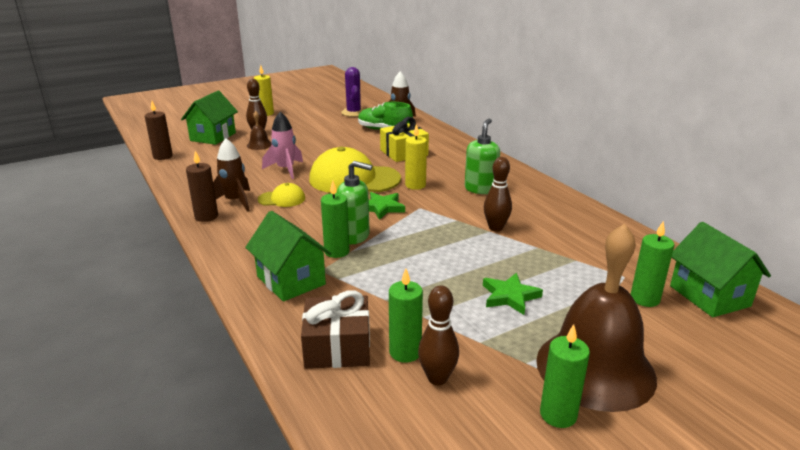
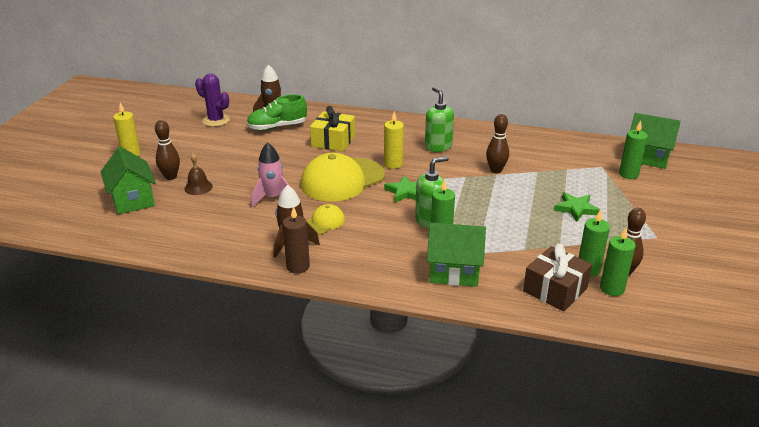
camera: 45 degrees left, 5 degrees up
brown candle [145,101,173,160] -> none
brown bell [536,224,657,412] -> none
green candle [540,324,590,428] -> green candle moved to [600,227,636,296]

